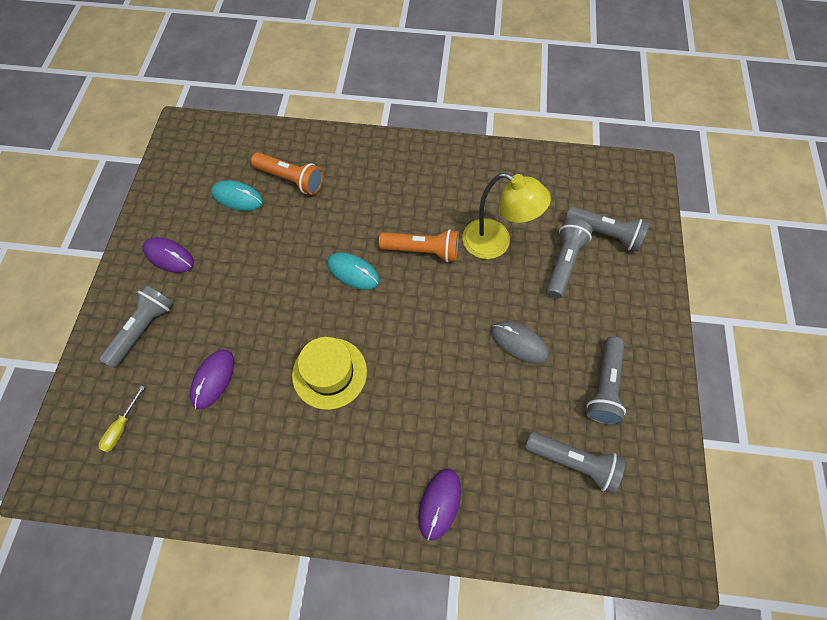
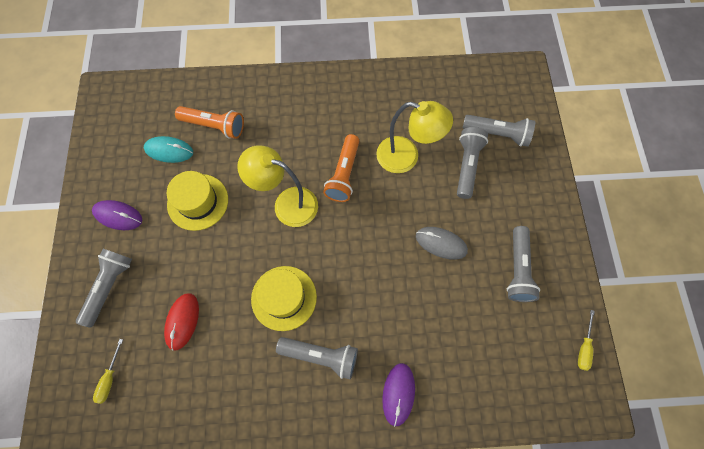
camera: 10 degrees left, 5 degrees up
purple mouse [190,349,234,409] -> red mouse [164,293,199,351]
turquoise mouse [327,252,380,290] -> yellow lamp [237,145,318,227]
orange flashlight [379,229,459,262] -> orange flashlight turned 105 degrees clockwise [323,134,359,202]
grey flashlight [525,431,626,494] -> grey flashlight moved to [276,337,358,379]
none -> yellow hat [167,171,228,231]
none -> yellow screwdriver [578,310,595,371]

